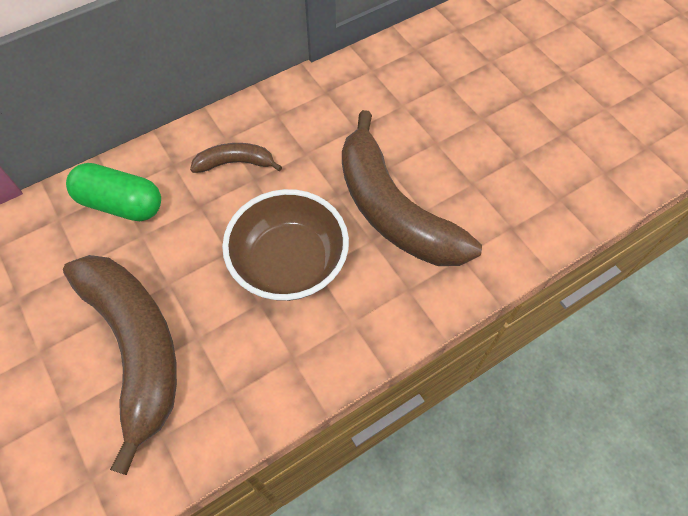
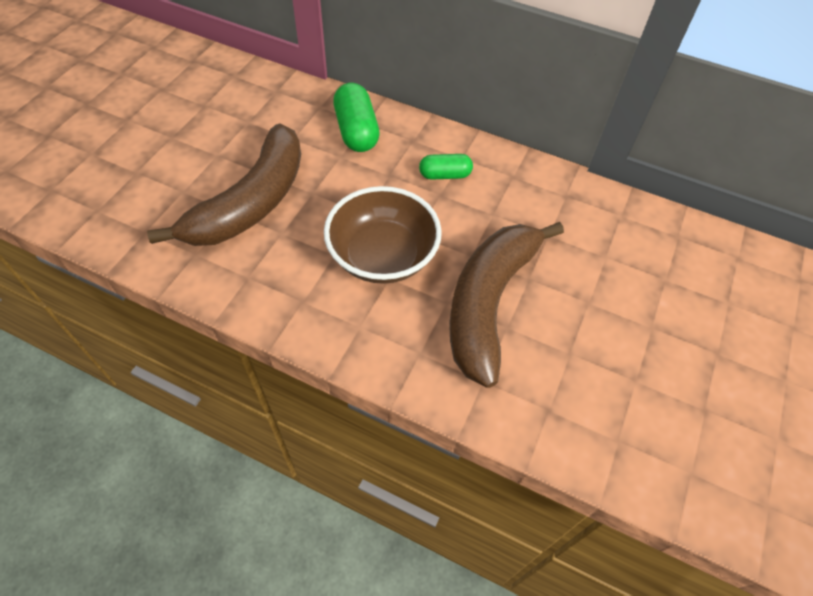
camera: 55 degrees right, 5 degrees down
brown banana [190,143,282,173] -> green capsule [419,154,473,180]

